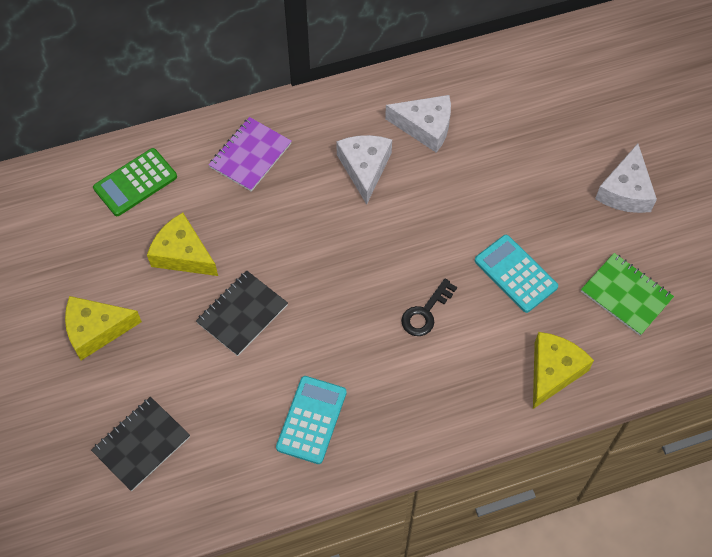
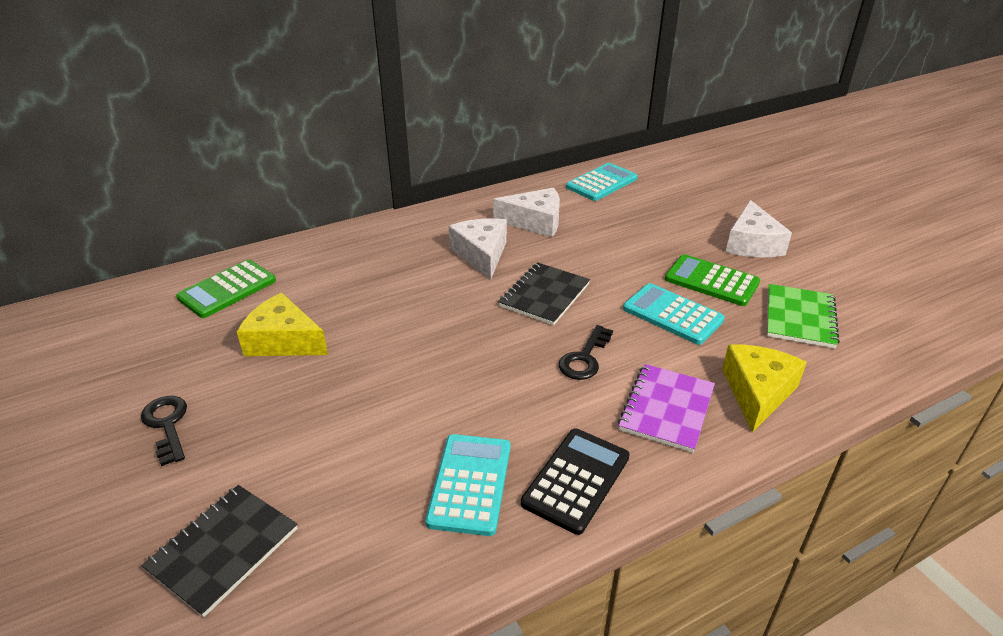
camera: 10 degrees left, 25 degrees down
yellow cheese [65,296,142,360] -> black key [141,396,187,466]
black notebook [196,271,288,356] -> black notebook moved to [499,262,590,325]
purple notebook [208,117,292,192] -> purple notebook moved to [618,364,715,453]
green notebook [581,253,674,336] -> green notebook turned 75 degrees clockwise [767,284,840,348]
none -> black calculator [521,428,630,535]
none -> turquoise calculator [566,163,638,201]
none -> green calculator [665,254,760,306]

